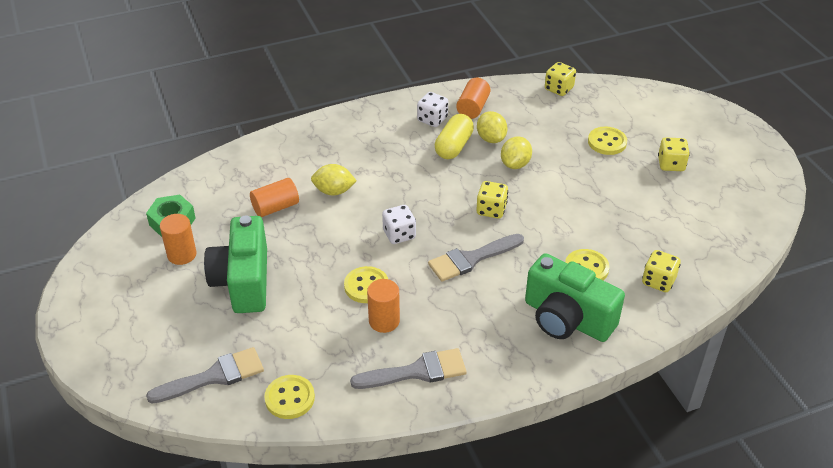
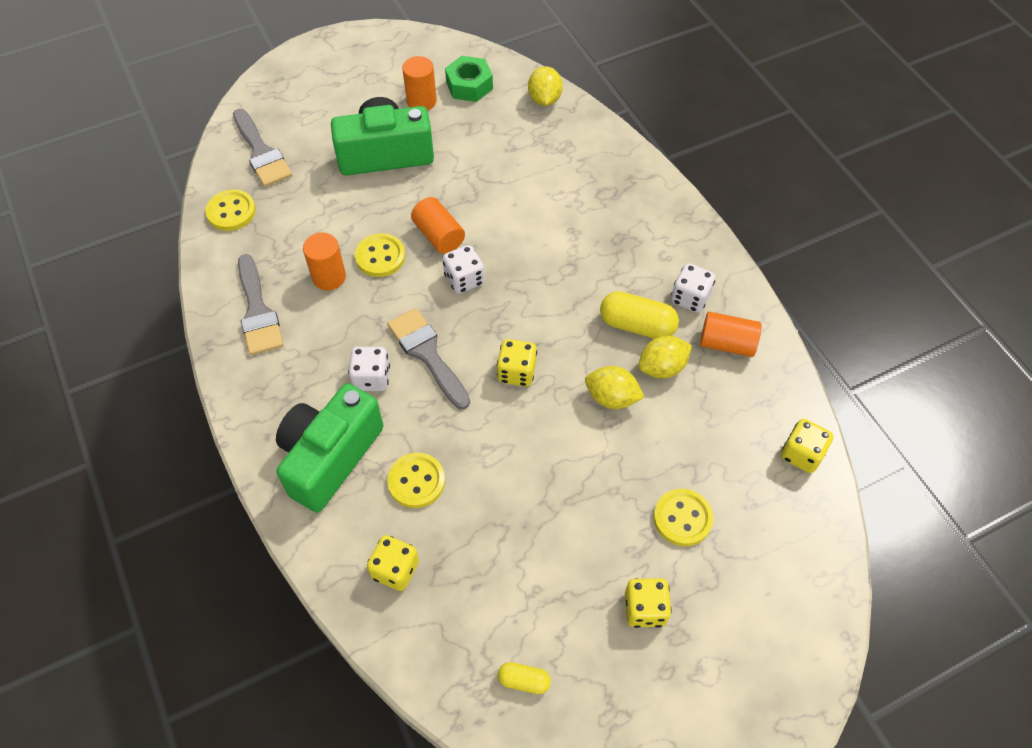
camera: 85 degrees right, 15 degrees up
orange cylinder [250,178,299,217] -> orange cylinder moved to [411,197,465,254]
yellow lemon [311,164,357,195] -> yellow lemon moved to [528,66,563,106]
none -> white dice [348,347,390,391]
none -> yellow capsule [498,662,551,694]

